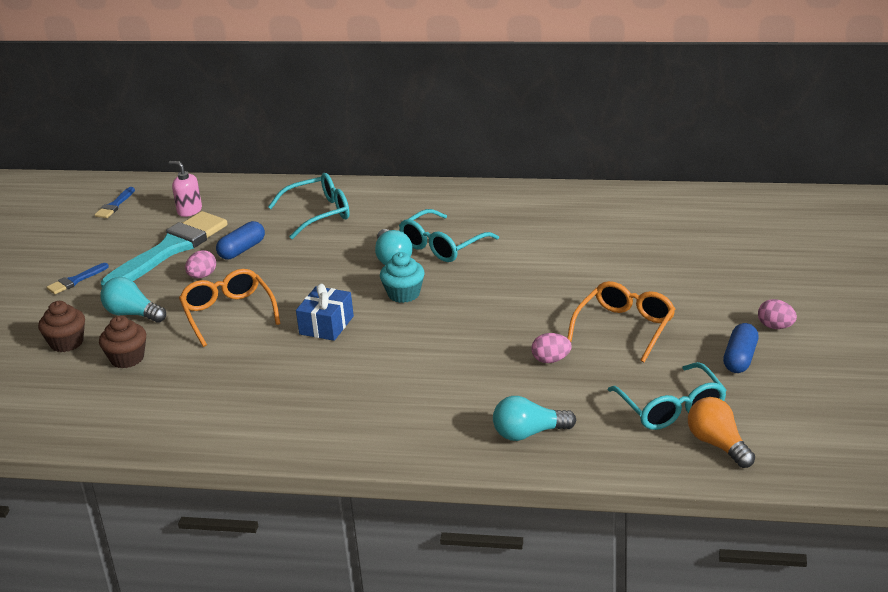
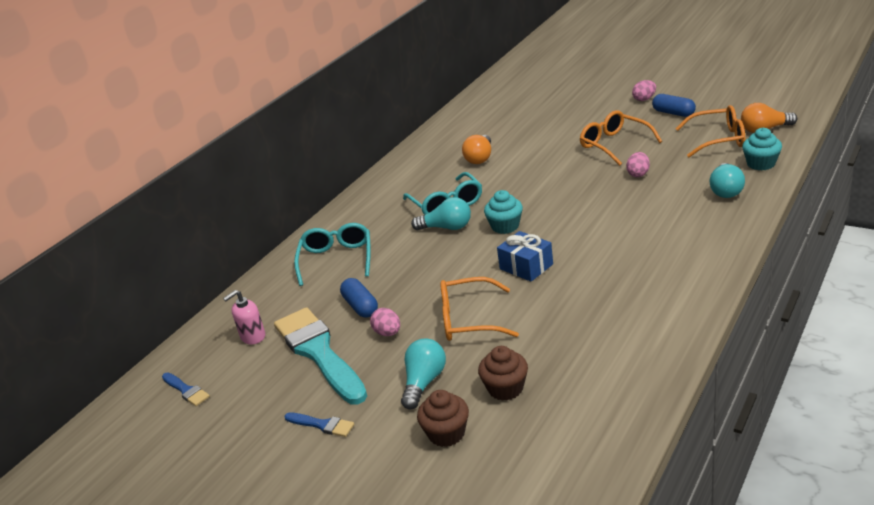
camera: 65 degrees left, 0 degrees up
blue brush [47,263,109,294] -> blue brush turned 45 degrees counterclockwise [285,413,354,437]
turquoise light bulb [100,277,166,323] -> turquoise light bulb turned 150 degrees clockwise [401,339,446,409]
turquoise glasses [608,362,727,430] -> orange glasses [675,105,745,157]
none -> orange light bulb [462,135,491,164]
none -> turquoise cupcake [742,127,782,170]

